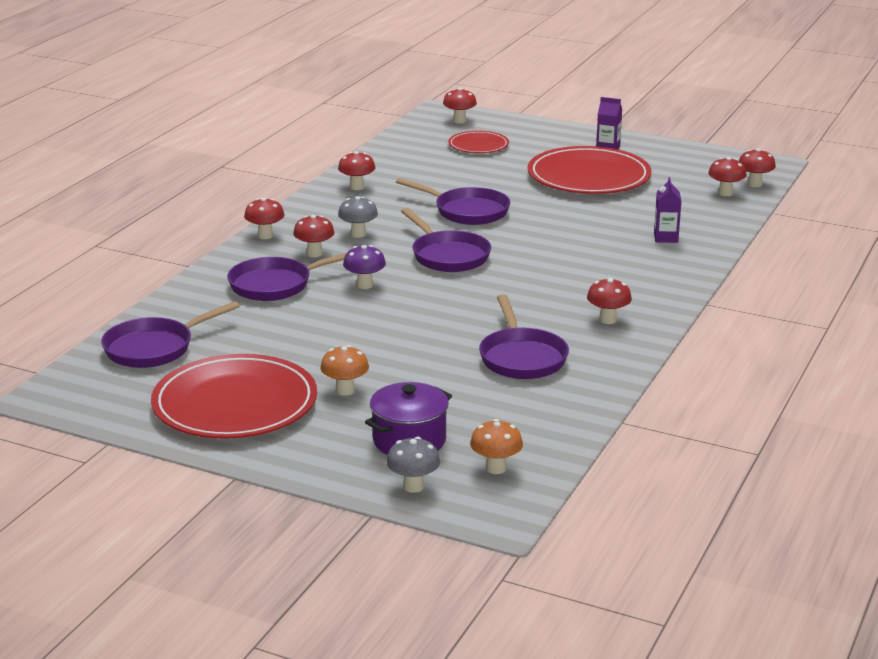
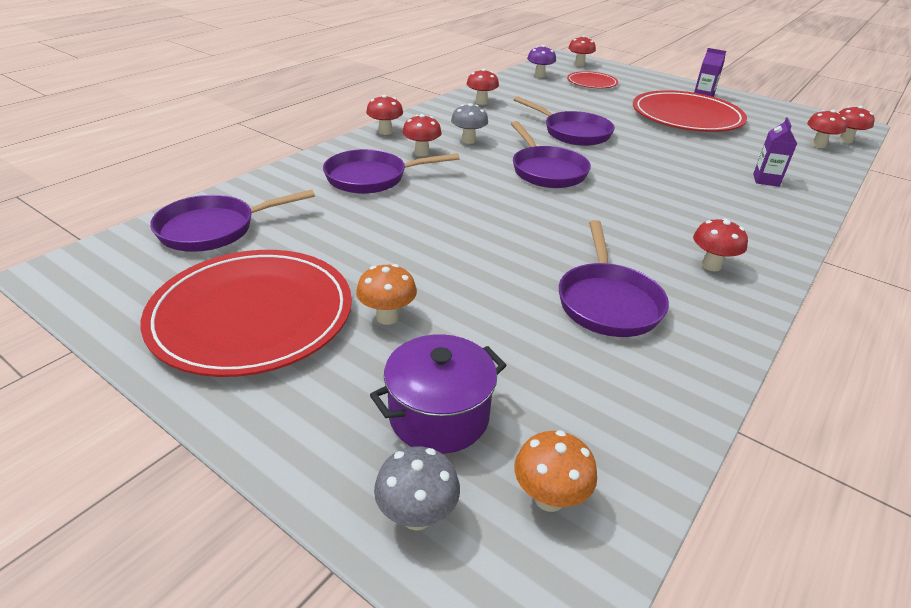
camera: 10 degrees right, 10 degrees up
purple mushroom [343,245,386,289] -> purple mushroom moved to [527,45,556,78]

